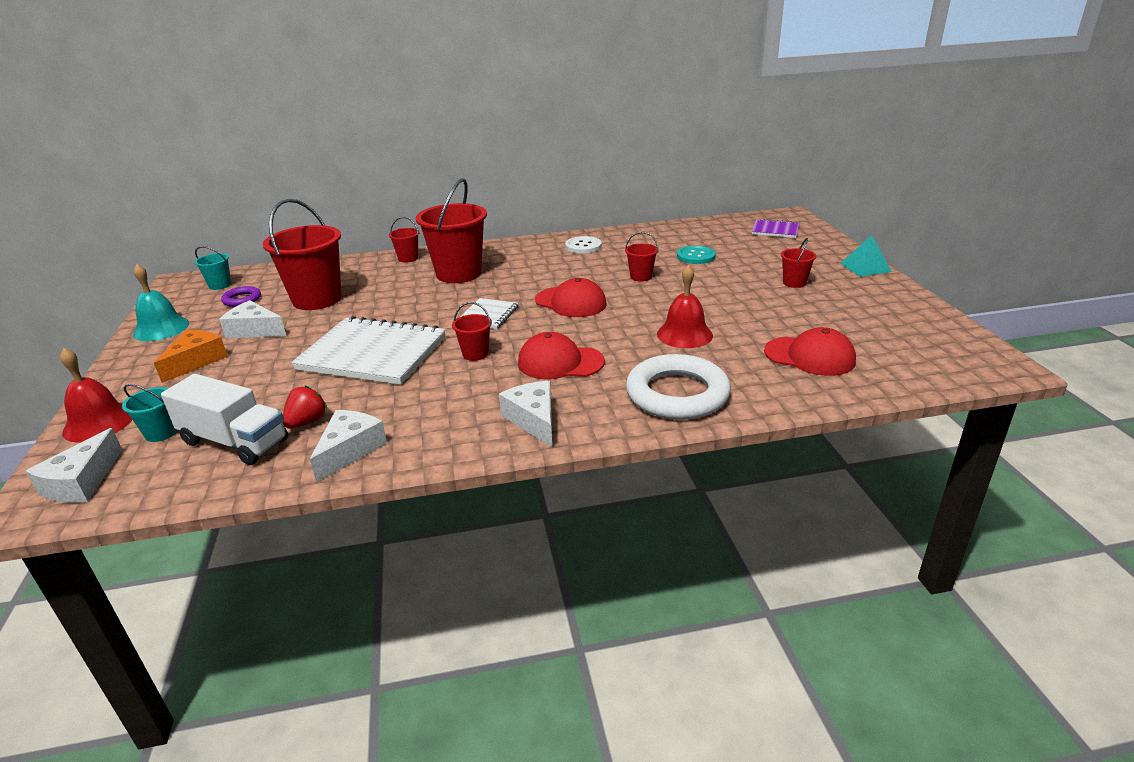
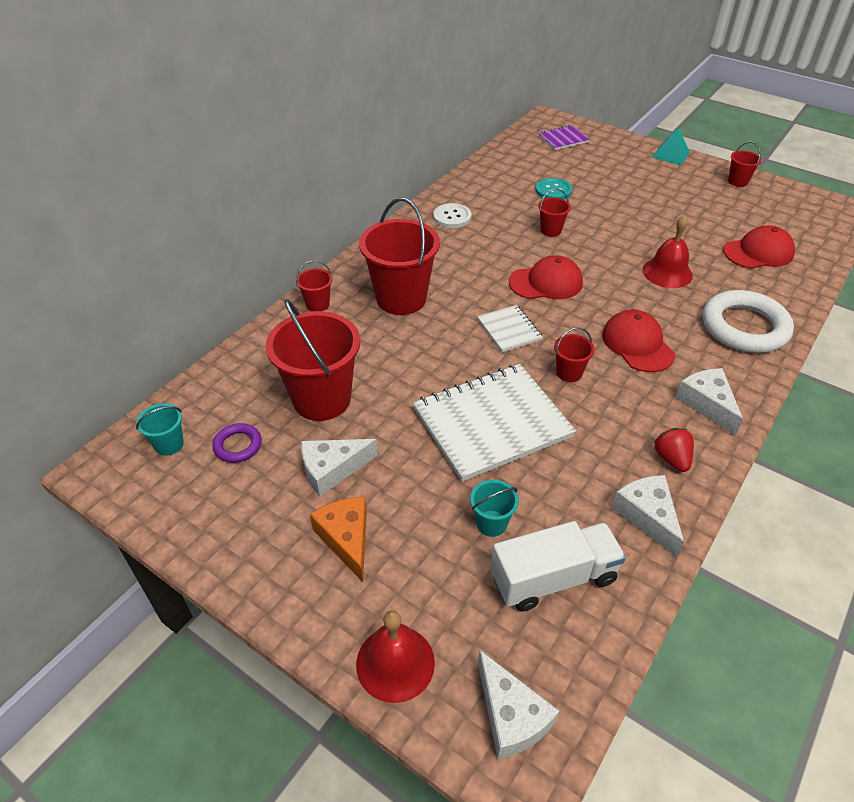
camera: 45 degrees left, 15 degrees up
turquoise bucket [122,384,177,442] -> turquoise bucket moved to [470,480,519,537]
turquoise bell [133,264,189,341] -> none
red strawberry [283,385,327,429] -> red strawberry moved to [654,428,694,472]
white cheese [499,381,552,447] -> white cheese turned 45 degrees clockwise [675,368,743,436]
red cap [518,332,605,379] -> red cap turned 105 degrees clockwise [602,310,675,372]
red bucket [781,238,816,288] -> red bucket moved to [728,142,762,187]

